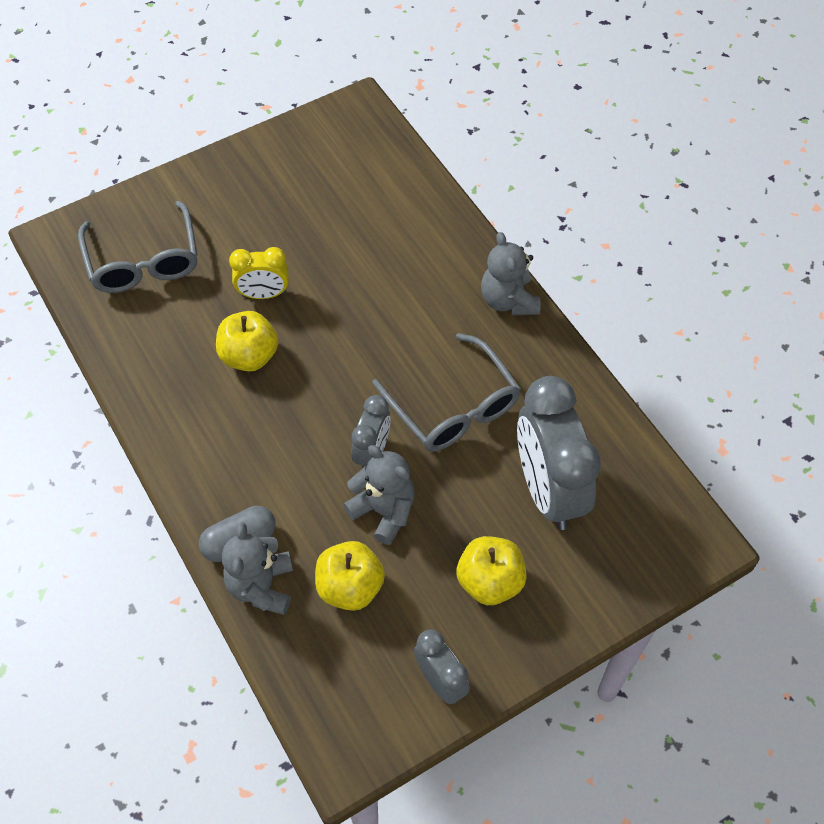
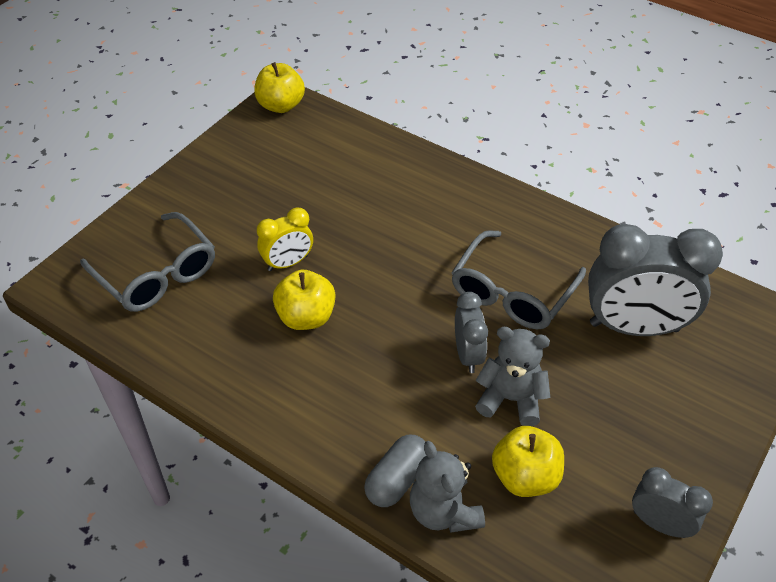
camera: 25 degrees left, 10 degrees down
grey glasses [372,333,521,452] -> grey glasses turned 90 degrees clockwise [451,230,586,329]
yellow apple [457,536,527,605] -> yellow apple moved to [255,62,305,113]
grey teddy bear [481,232,541,315] -> none
grey clock [517,376,601,530] -> grey clock turned 45 degrees counterclockwise [588,224,723,336]

